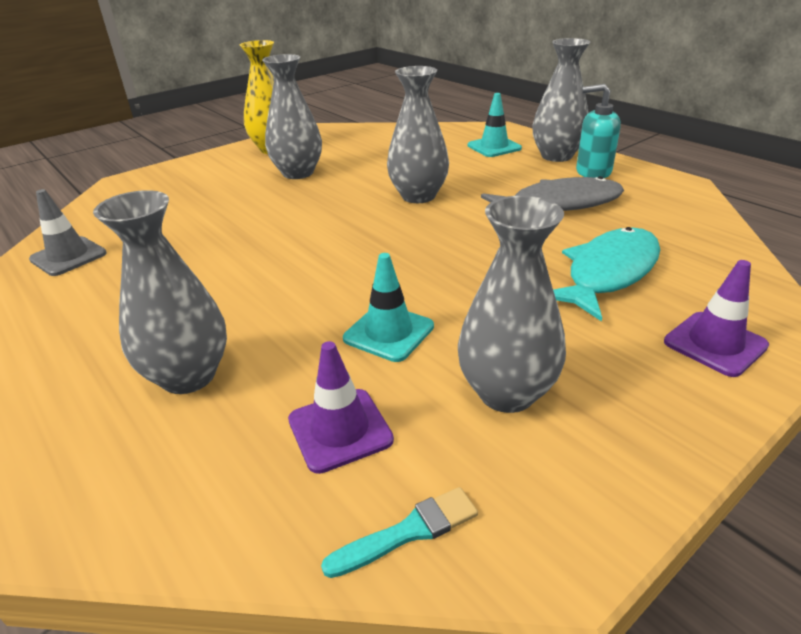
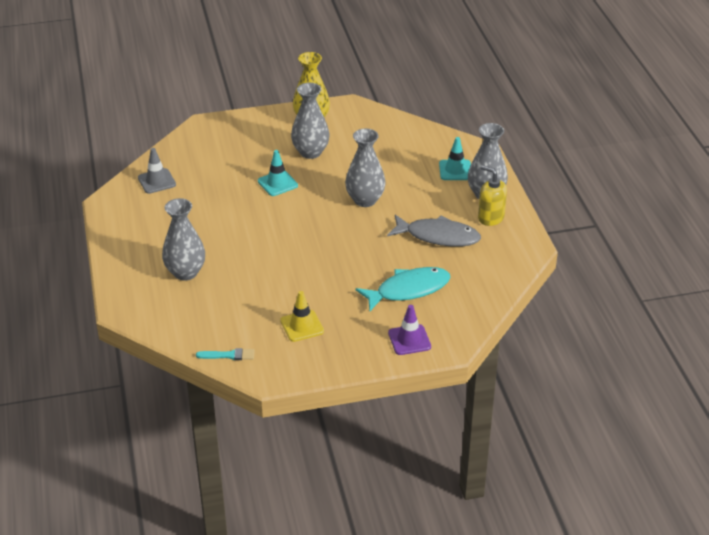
camera: 25 degrees right, 5 degrees up
purple traffic cone [288,341,394,474] -> none
turquoise traffic cone [343,253,434,362] -> turquoise traffic cone moved to [258,150,298,196]
grey vase [458,196,566,413] -> yellow traffic cone [280,291,324,342]
turquoise soap dispenser [576,84,621,178] -> yellow soap dispenser [478,165,507,226]

